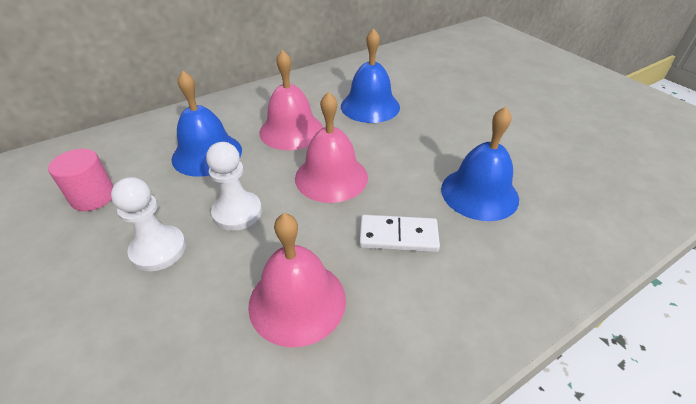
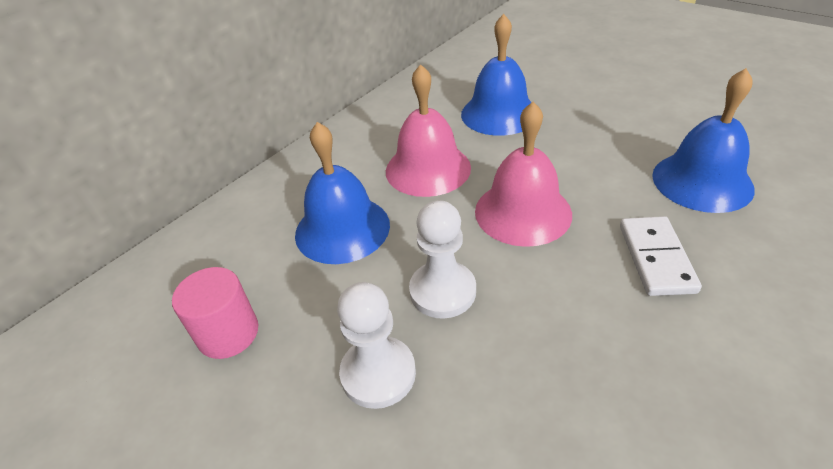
camera: 15 degrees left, 0 degrees up
pink bell [248,213,346,347] -> none
white domino [359,215,440,252] -> white domino turned 75 degrees counterclockwise [620,216,702,296]

